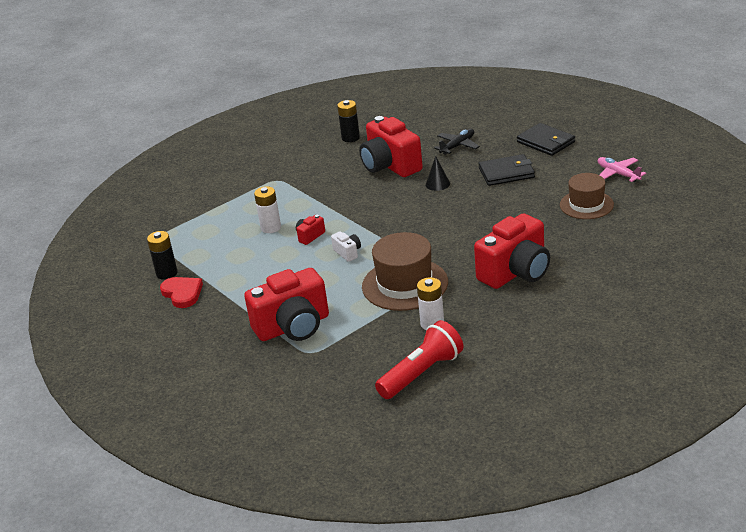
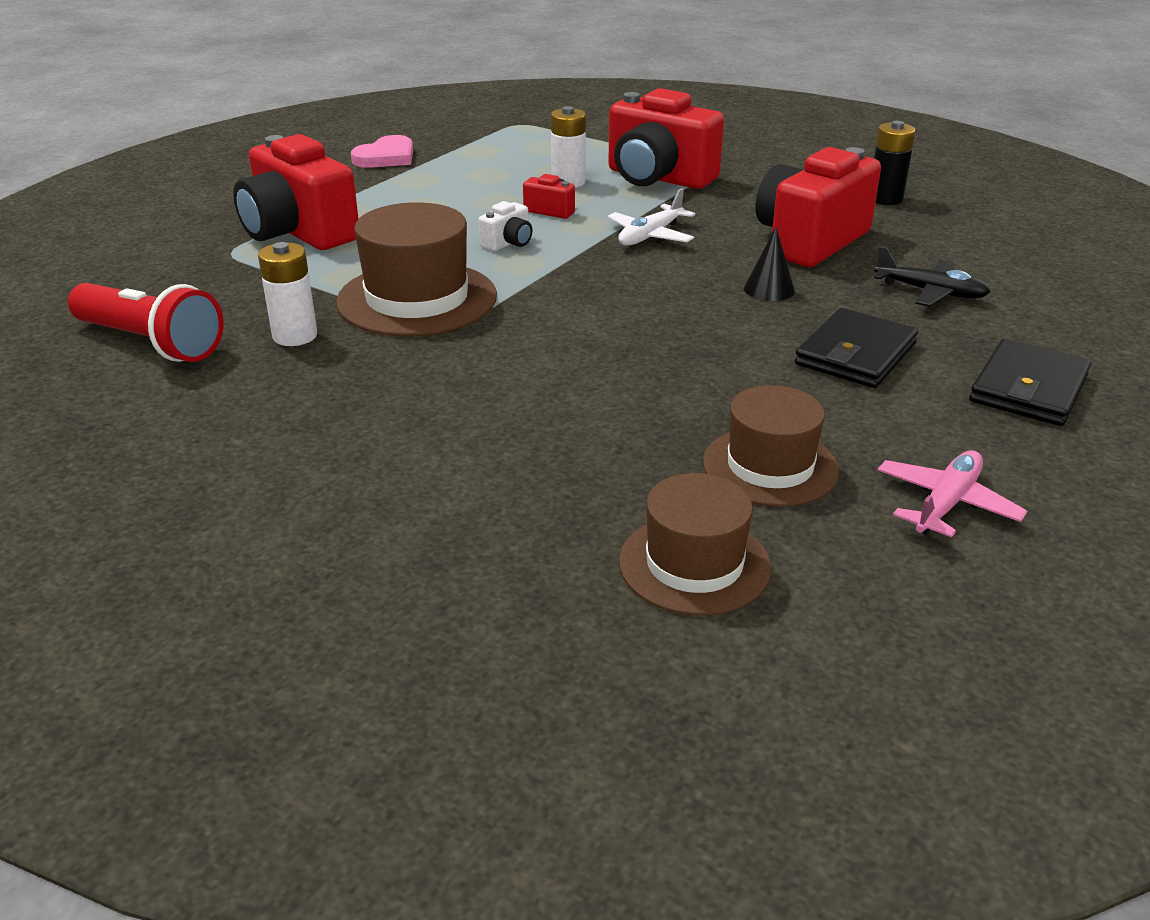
camera: 70 degrees right, 0 degrees up
black battery [147,231,178,280] -> none
red heart [160,277,203,308] -> pink heart [351,135,413,168]
red camera [474,213,550,289] -> red camera moved to [608,88,724,189]
black wallet [478,154,535,186] -> black wallet turned 60 degrees clockwise [795,308,918,388]
none -> white plane [607,188,695,245]
none -> brown hat [619,473,771,616]

